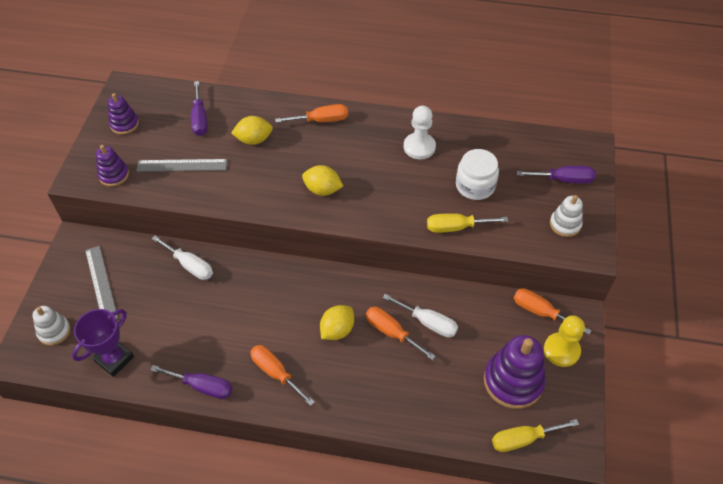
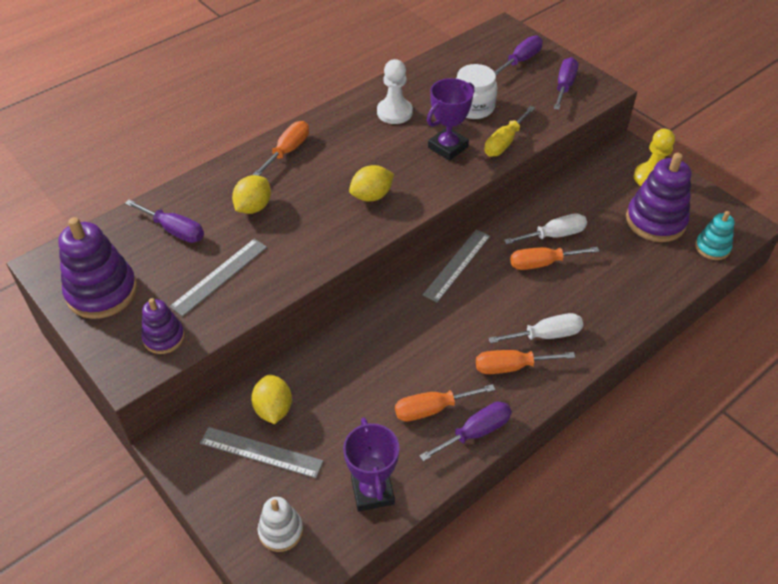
camera: 50 degrees left, 5 degrees down
purple stacking toy [108,93,139,135] -> purple stacking toy [58,217,137,319], size x1.78
white screwdriver [152,236,213,280] -> white screwdriver moved to [488,313,583,344]
yellow lemon [320,305,354,340] -> yellow lemon moved to [251,374,292,424]
yellow screwdriver [492,419,579,452] -> turquoise stacking toy [695,211,735,260]
orange screwdriver [514,288,591,335] -> orange screwdriver moved to [395,384,495,421]
white stacking toy [550,195,583,237] -> purple screwdriver [554,57,579,110]
none -> grey ruler [423,229,490,302]
none -> purple trophy [427,78,474,161]

